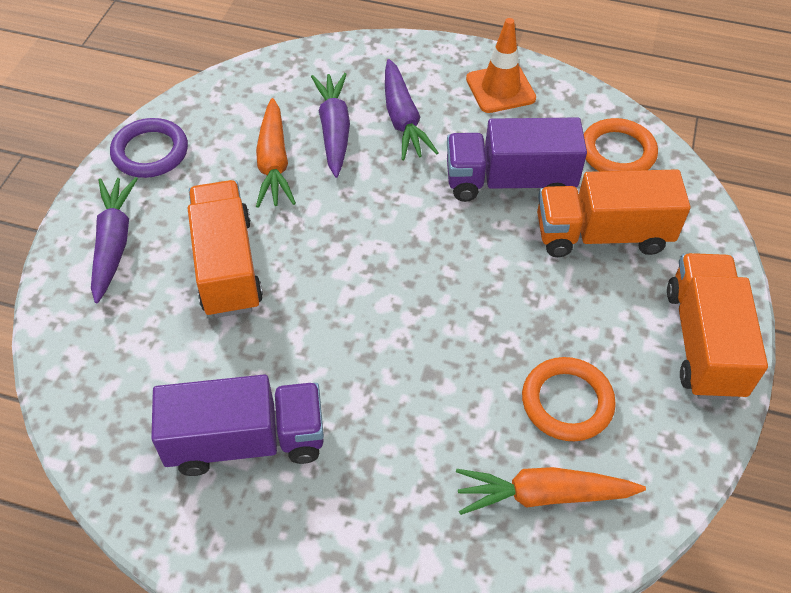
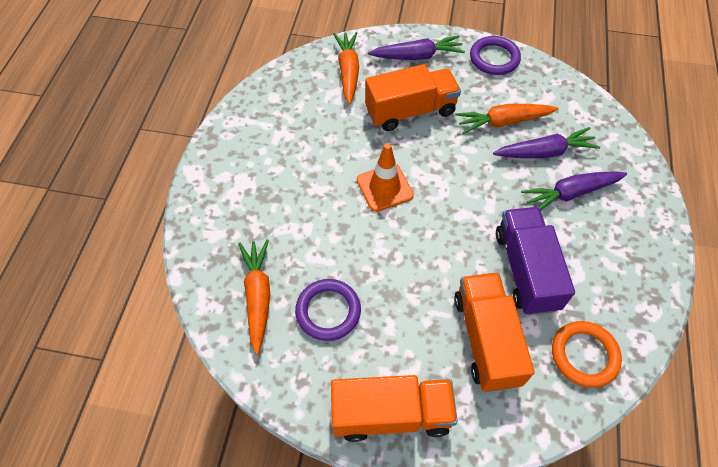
camera: 85 degrees right, 5 degrees up
purple truck [151,375,324,476] -> none
orange traffic cone [466,18,536,113] -> orange traffic cone moved to [357,143,414,212]
orange ring [522,357,616,441] -> purple ring [295,279,361,341]
none -> orange carrot [333,32,359,105]

